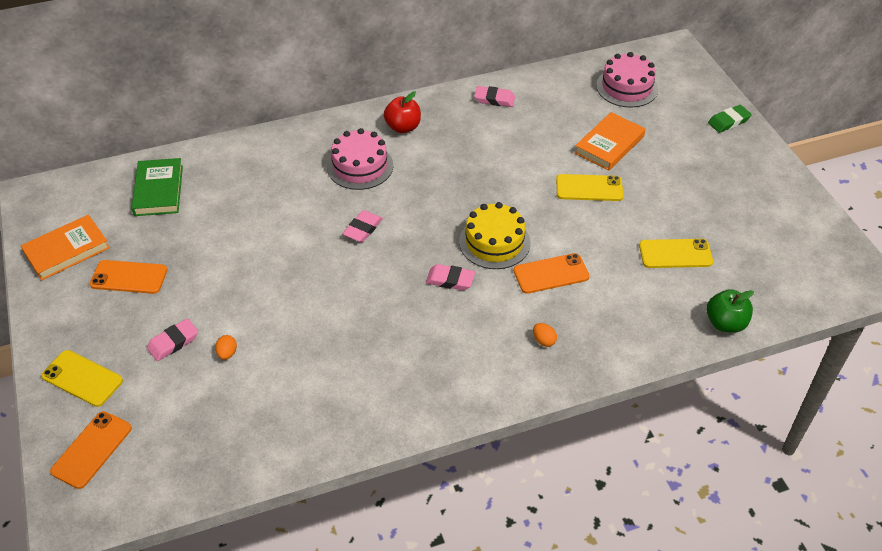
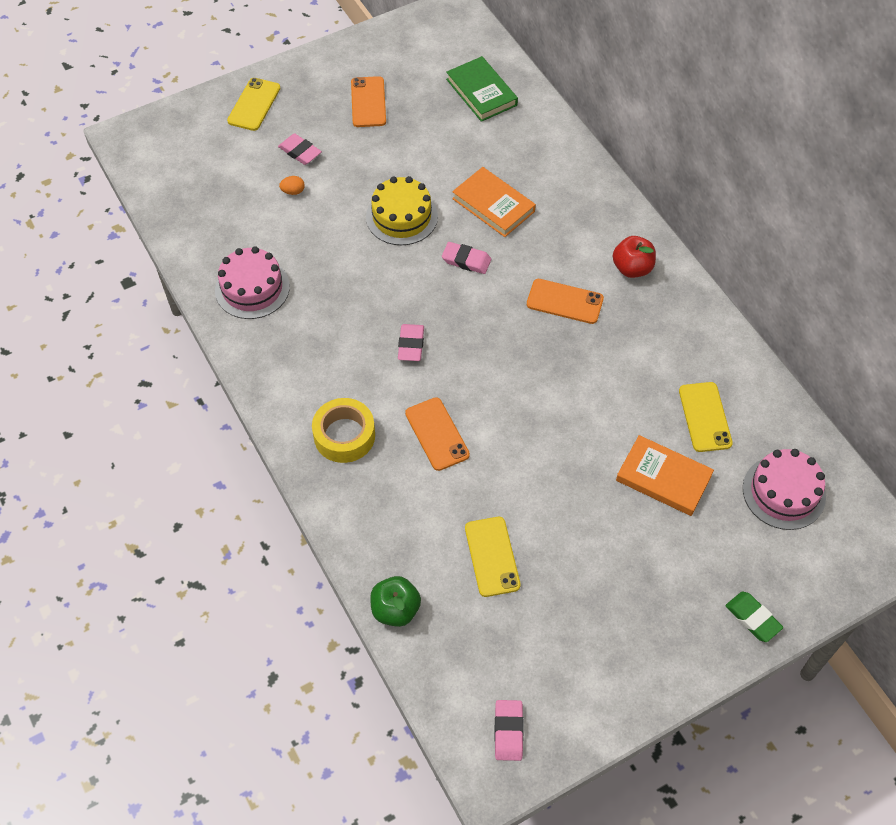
camera: 80 degrees right, 10 degrees up
orange book [21,215,110,280] -> orange book moved to [452,167,536,237]
orange phone [50,411,132,489] -> orange phone moved to [527,279,604,324]
green book [131,158,183,216] -> green book turned 75 degrees clockwise [446,56,518,122]
pink cake [327,128,393,190] -> pink cake moved to [215,246,290,319]
yellow cake [459,202,530,269] -> yellow cake moved to [366,176,438,245]
pink eraser [474,86,515,107] -> pink eraser moved to [494,700,524,761]
orange egg [533,323,557,347] -> yellow tape [312,398,375,463]
yellow phone [556,174,623,201] -> yellow phone moved to [679,382,733,452]

